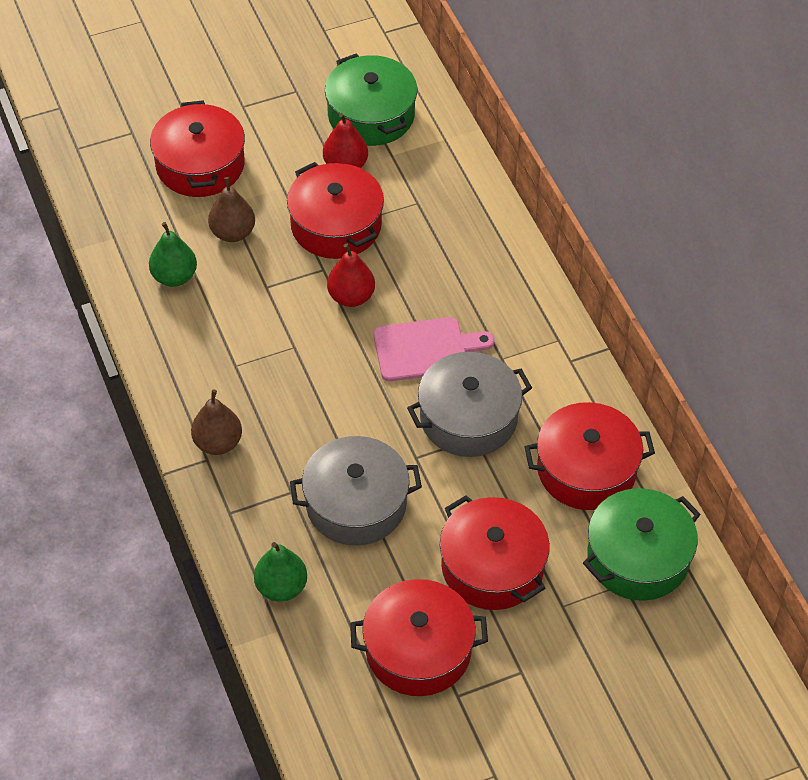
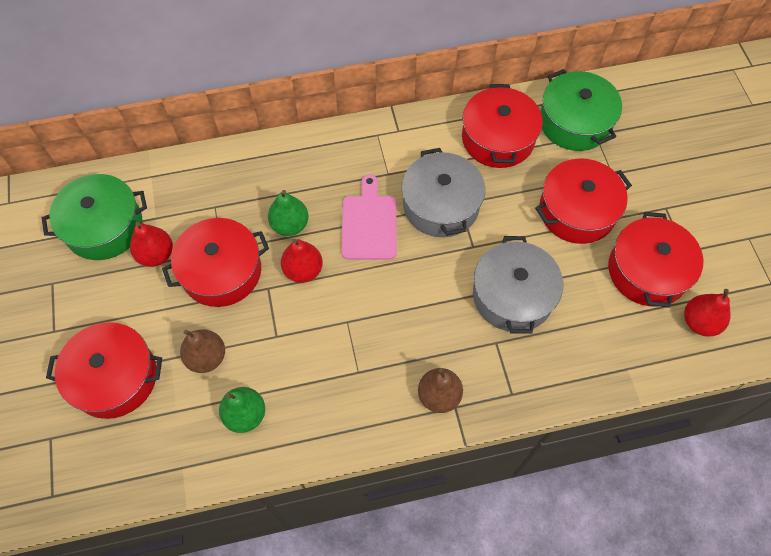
camera: 80 degrees left, 10 degrees up
green pear [254,542,307,602] -> green pear moved to [268,190,308,236]
none -> red pear [684,289,730,337]

